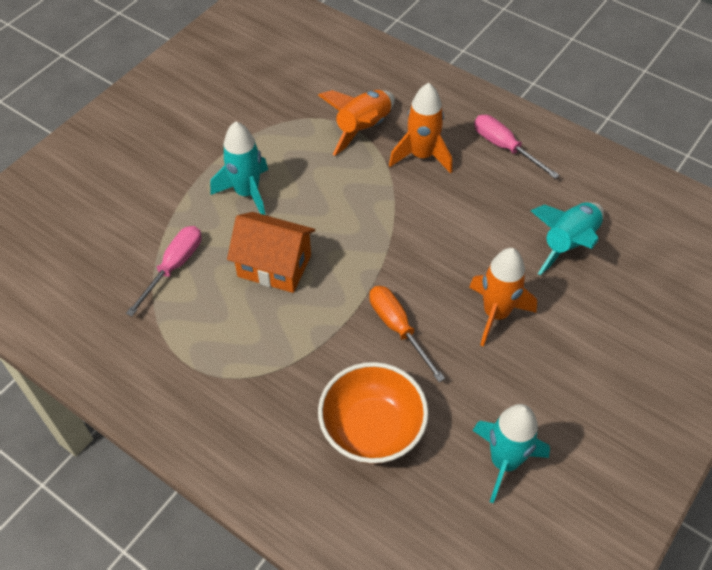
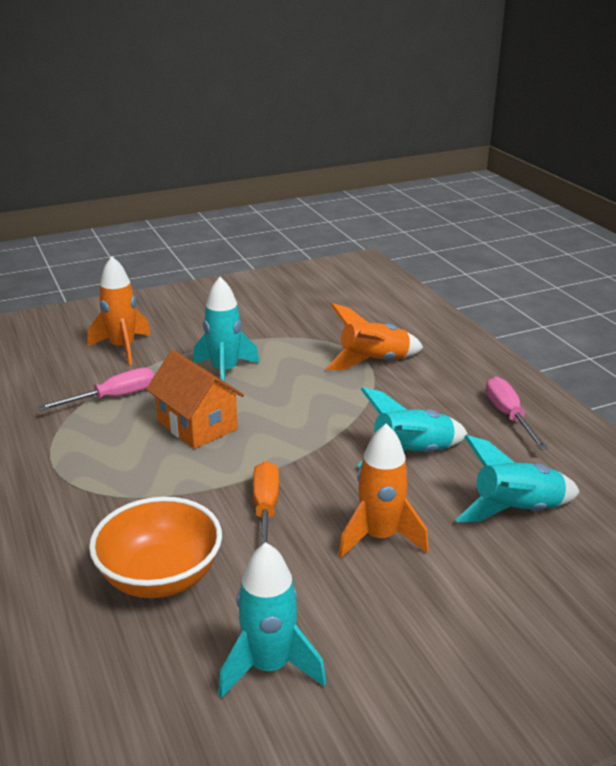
camera: 30 degrees right, 25 degrees down
orange rocket [389,83,452,173] -> orange rocket moved to [88,256,151,365]
none -> turquoise rocket [357,387,468,467]

